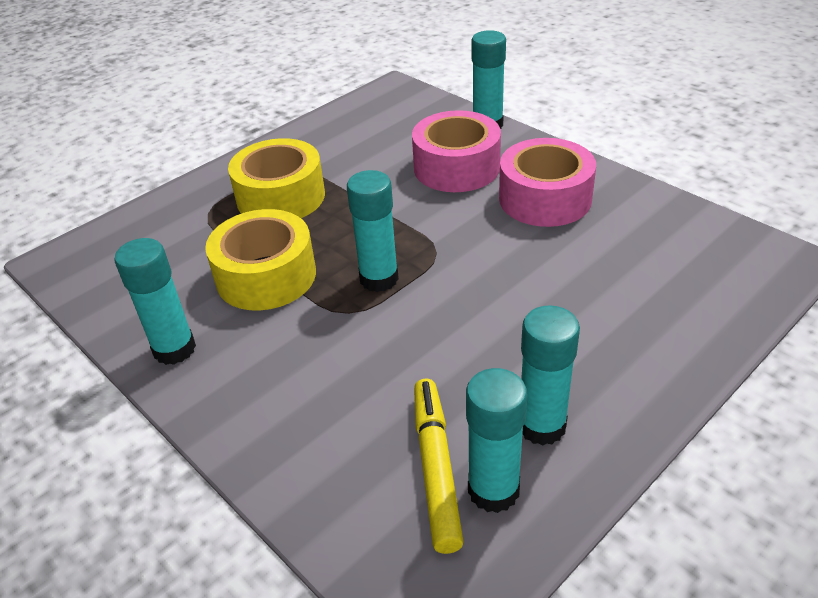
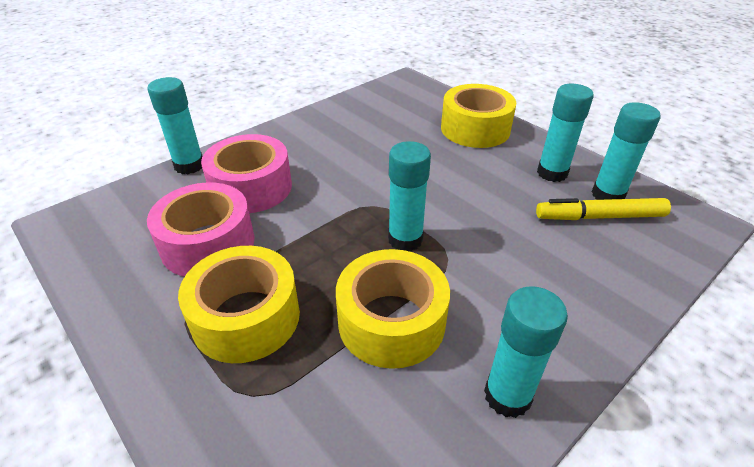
camera: 90 degrees left, 0 degrees up
pink tape [499,138,596,227] -> pink tape moved to [147,182,254,277]
none -> yellow tape [441,84,516,148]

